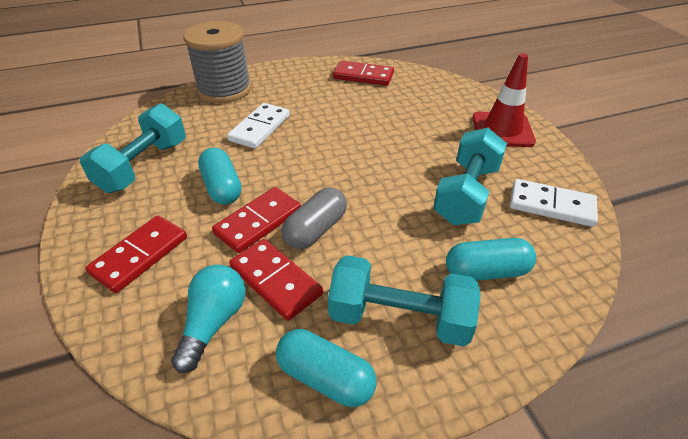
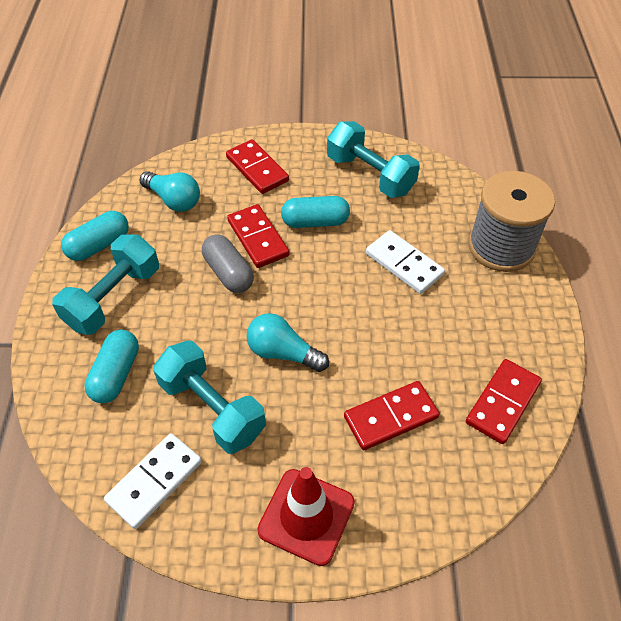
camera: 110 degrees right, 10 degrees up
red domino [229,239,323,321] -> red domino moved to [344,381,439,450]
none -> turquoise light bulb [247,313,329,372]

